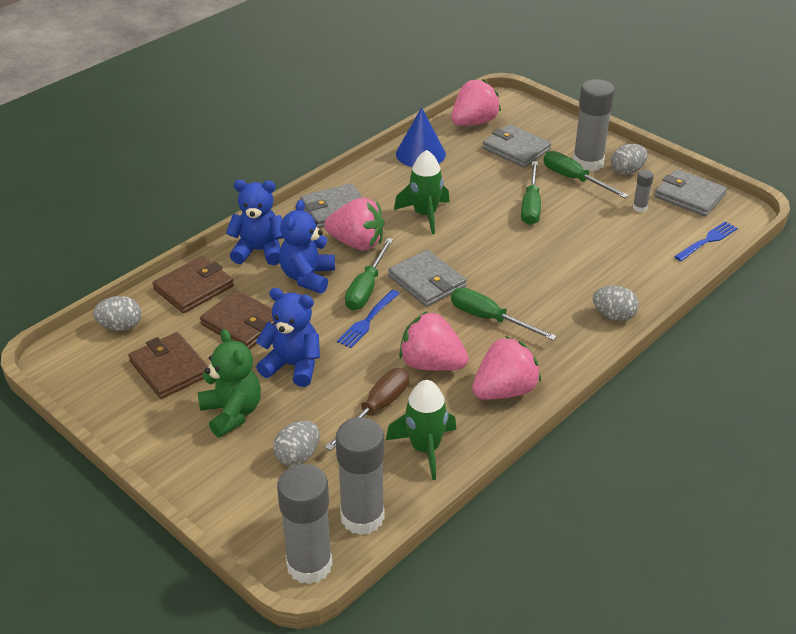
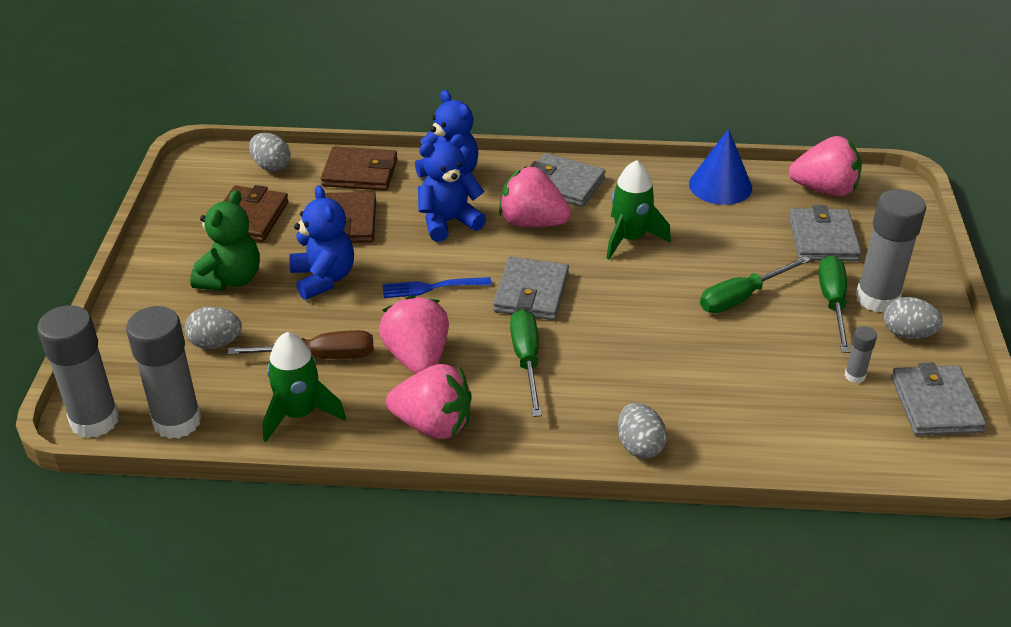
camera: 50 degrees right, 0 degrees up
pink strawberry [324,198,385,250] -> pink strawberry turned 135 degrees clockwise [499,166,571,227]
green screwdriver [345,238,393,310] -> none
blue fork [674,221,738,261] -> none

